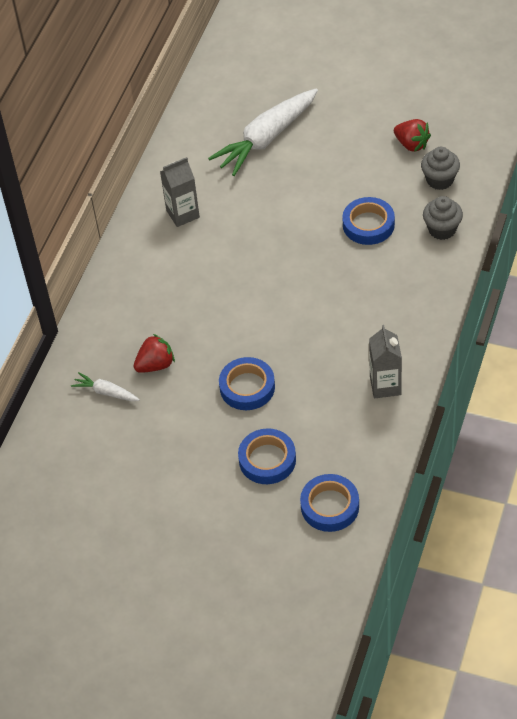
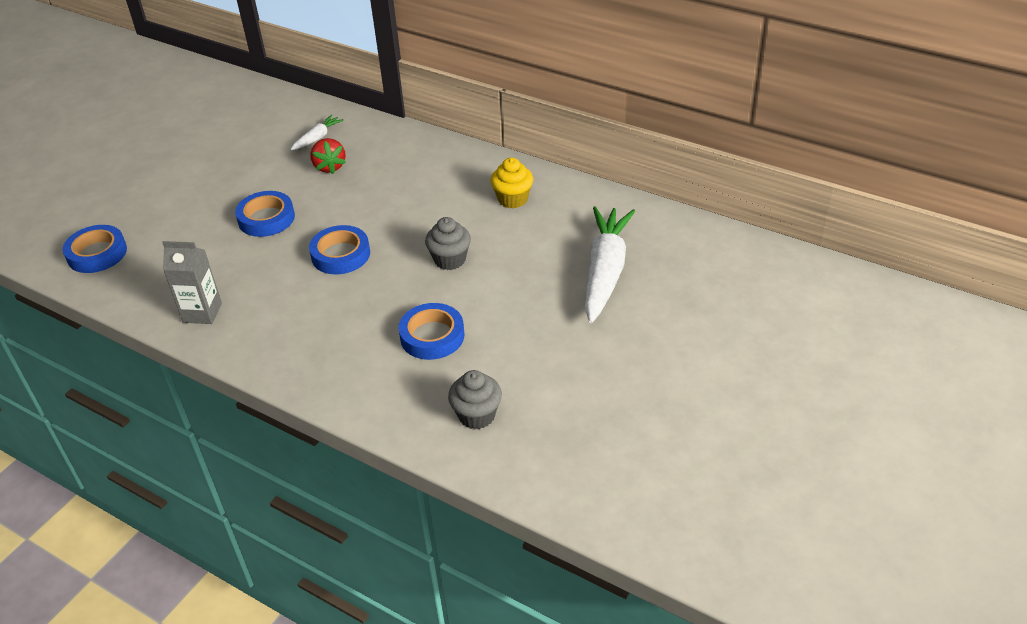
camera: 100 degrees right, 10 degrees down
grey carton [160,157,200,227] -> yellow cupcake [491,158,533,208]
white carrot [208,88,318,176] -> white carrot turned 45 degrees clockwise [584,206,635,323]
blue tape [238,428,296,484] -> blue tape moved to [309,225,370,274]
red strawberry [394,119,431,152] -> none
grey cupcake [423,196,463,240] -> grey cupcake moved to [425,217,471,270]

